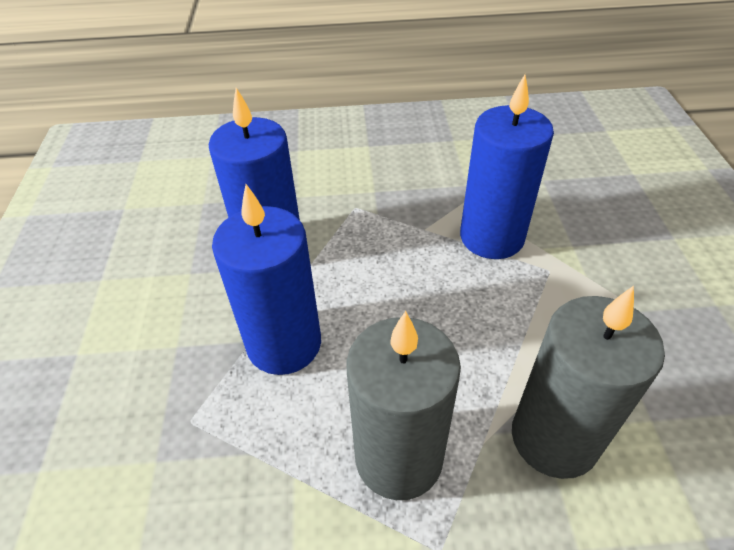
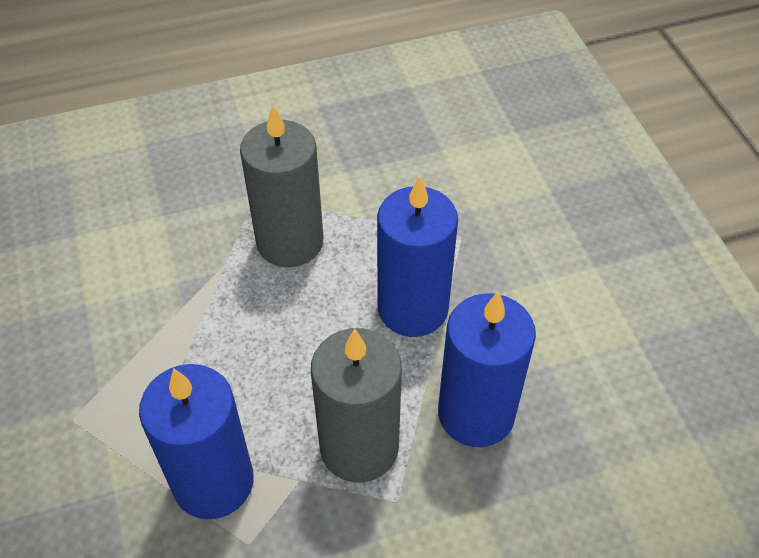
camera: 165 degrees right, 5 degrees up
grey candle [512,286,665,479] -> grey candle moved to [311,328,402,483]

